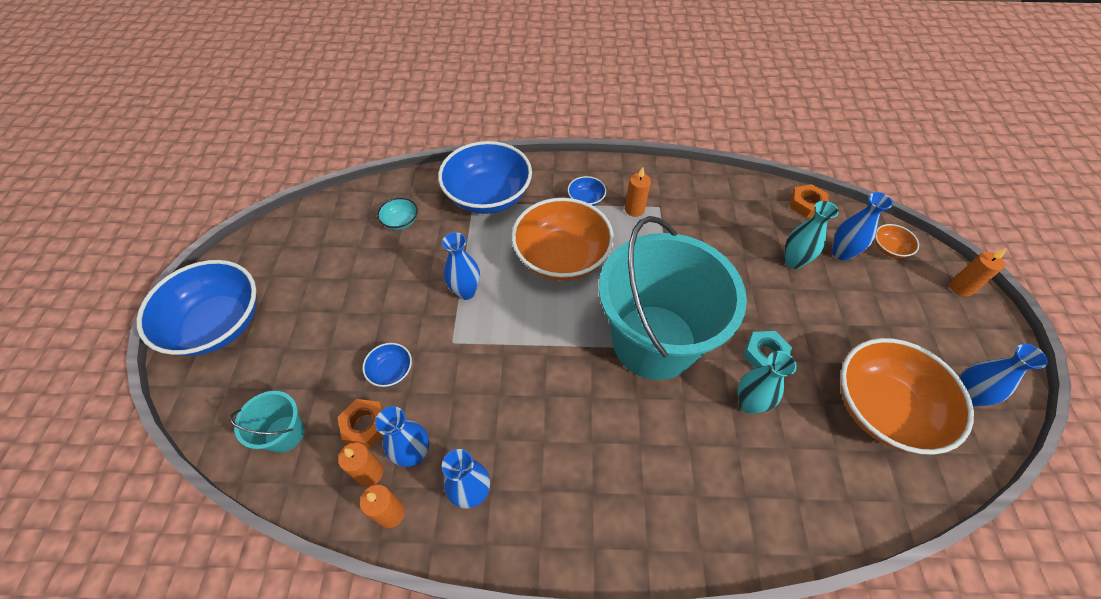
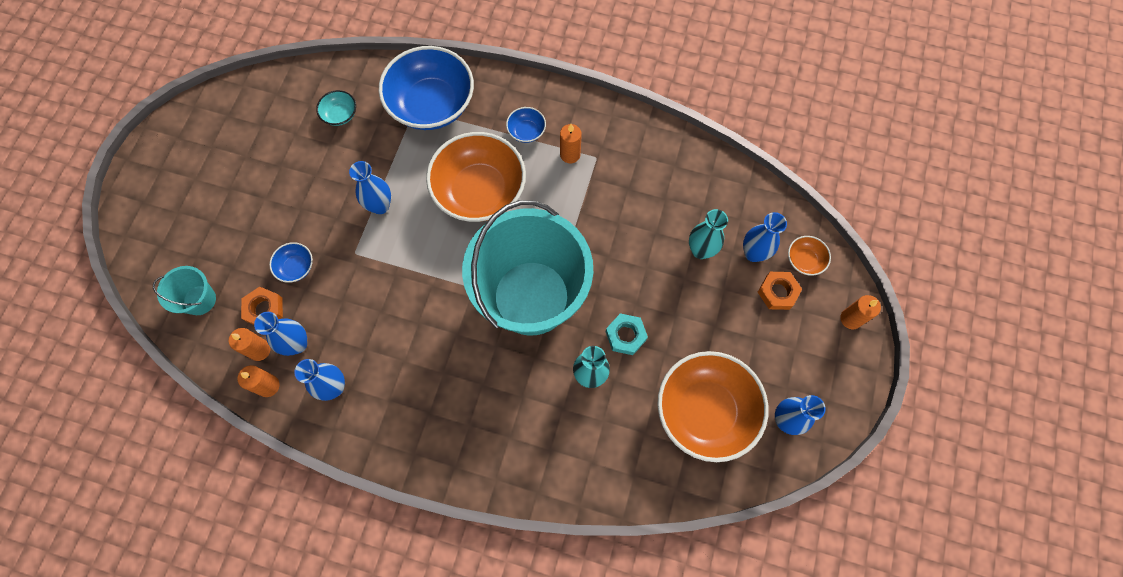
camera: 15 degrees right, 15 degrees up
blue bowl [136,260,257,356] -> none
orange nut [790,184,828,218] -> orange nut moved to [758,272,802,310]

